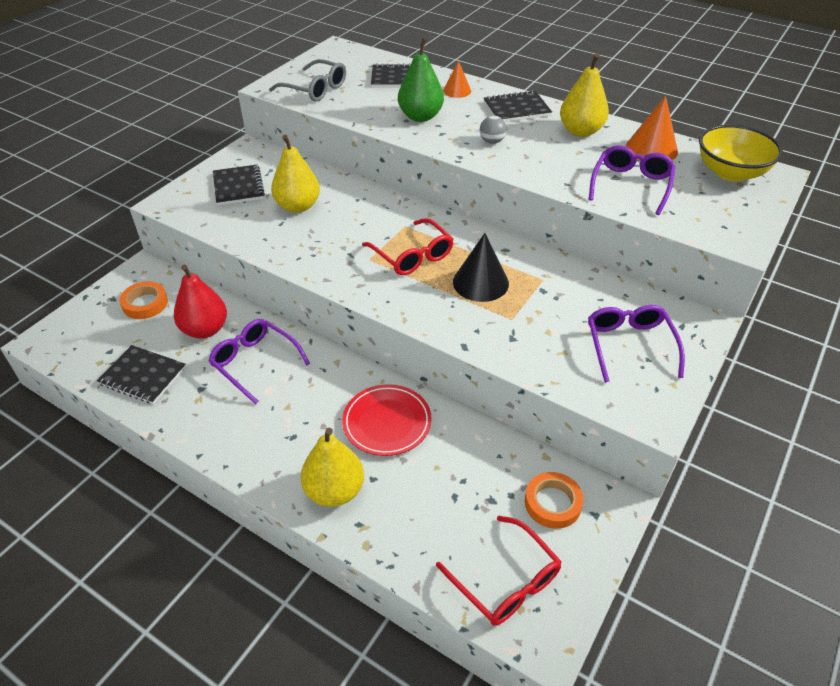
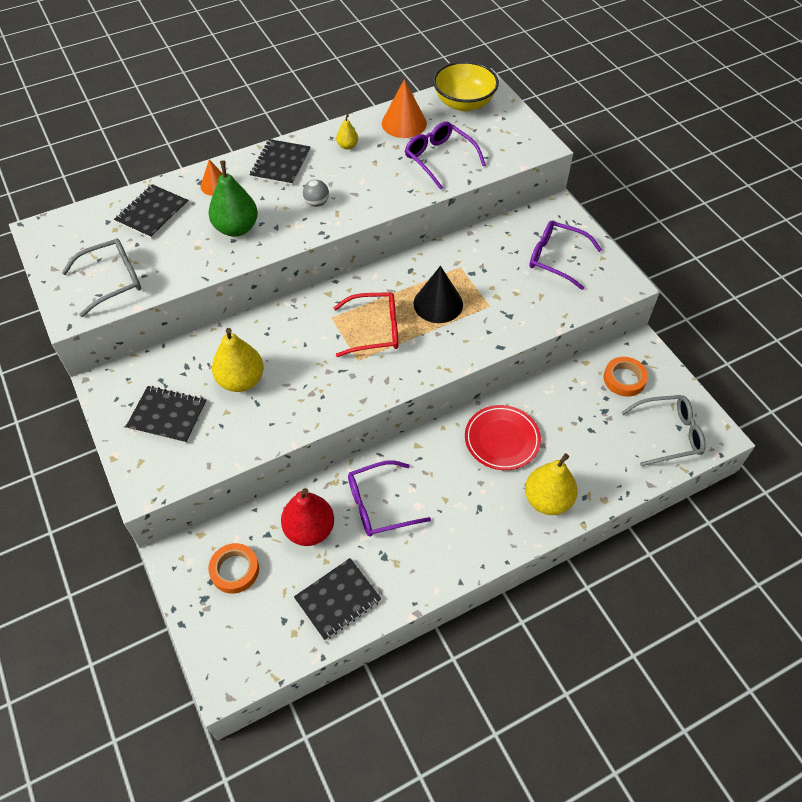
camera: 60 degrees left, 10 degrees up
red glasses [436,516,562,626] -> grey glasses [621,395,706,466]
yellow pear [560,53,609,137] -> yellow pear [336,114,358,150], size x0.50

